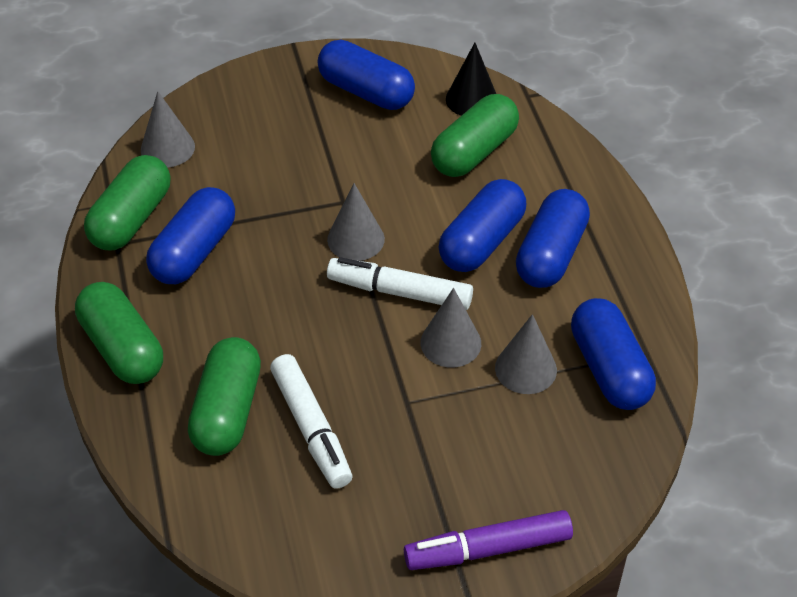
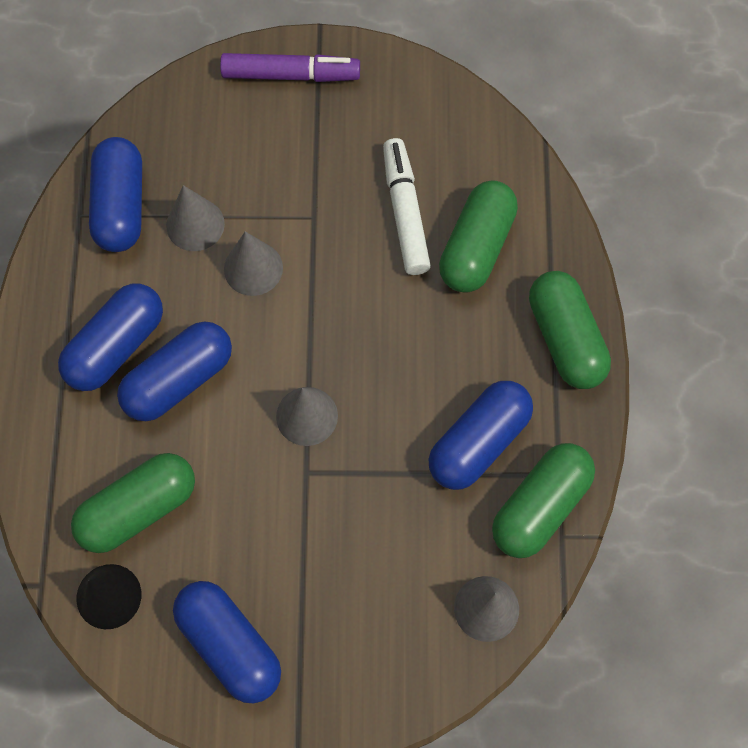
camera: 165 degrees left, 20 degrees up
white marker [327,257,473,310] -> none

